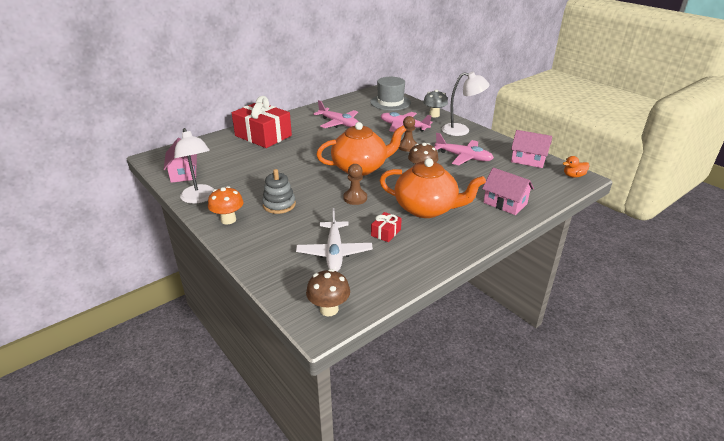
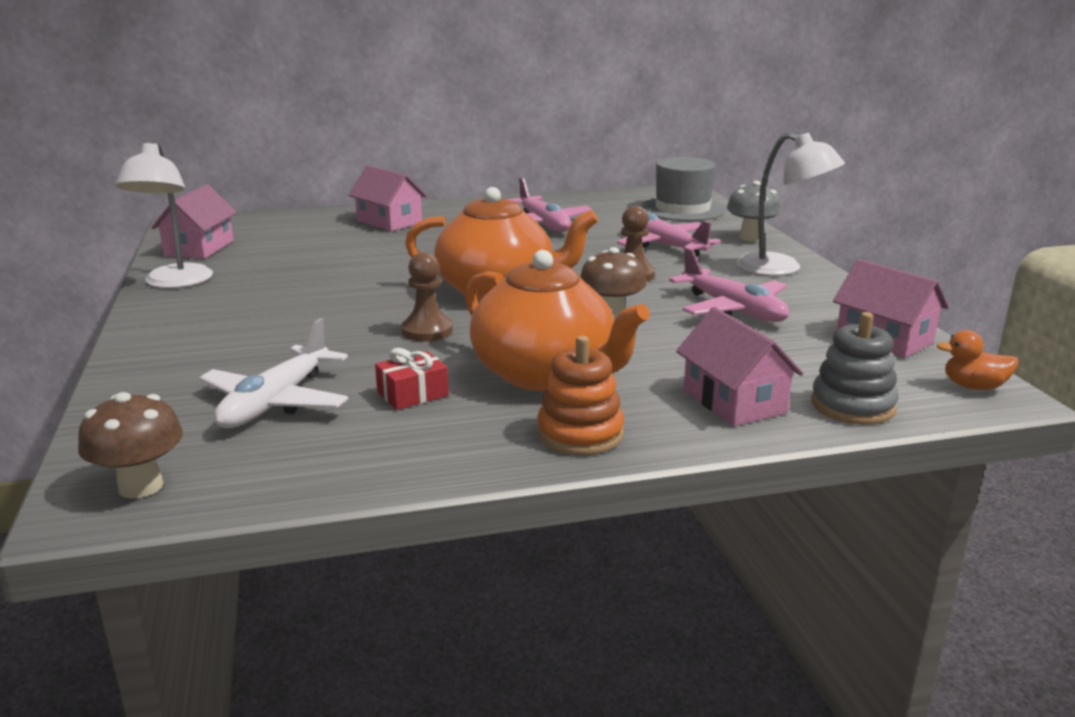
camera: 25 degrees right, 10 degrees down
orange mushroom [208,186,244,225] -> none
red gift [232,96,292,148] -> pink house [349,165,427,231]
grey stacking toy [262,169,296,214] -> grey stacking toy moved to [811,312,898,425]
none -> orange stacking toy [537,336,624,455]

